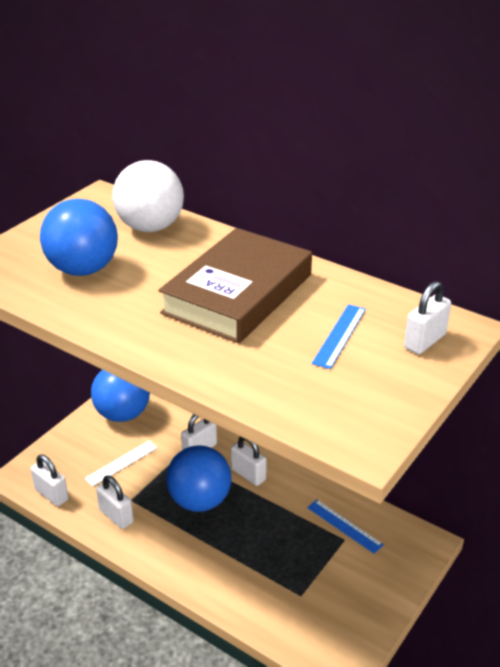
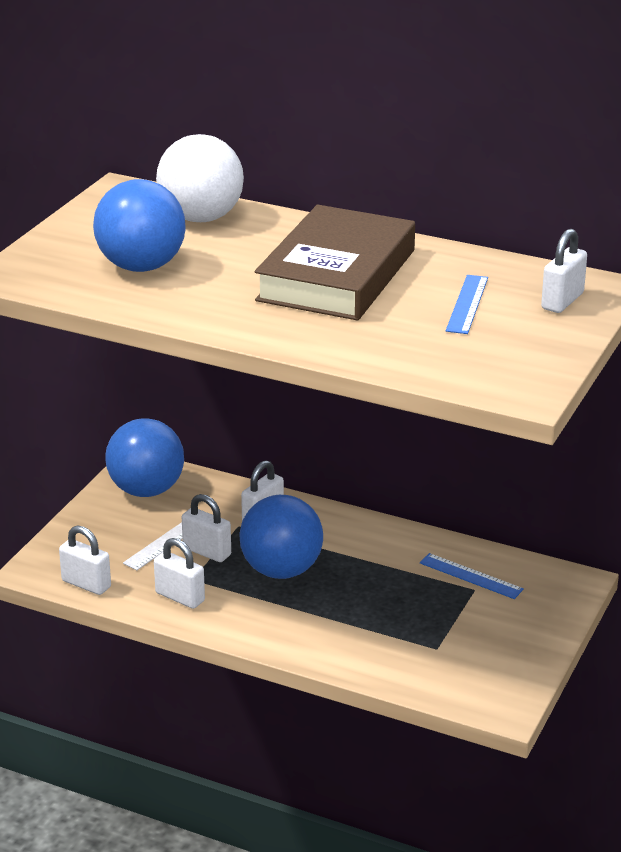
camera: 10 degrees left, 5 degrees down
white padlock [231,437,267,486] -> white padlock moved to [182,494,231,562]

